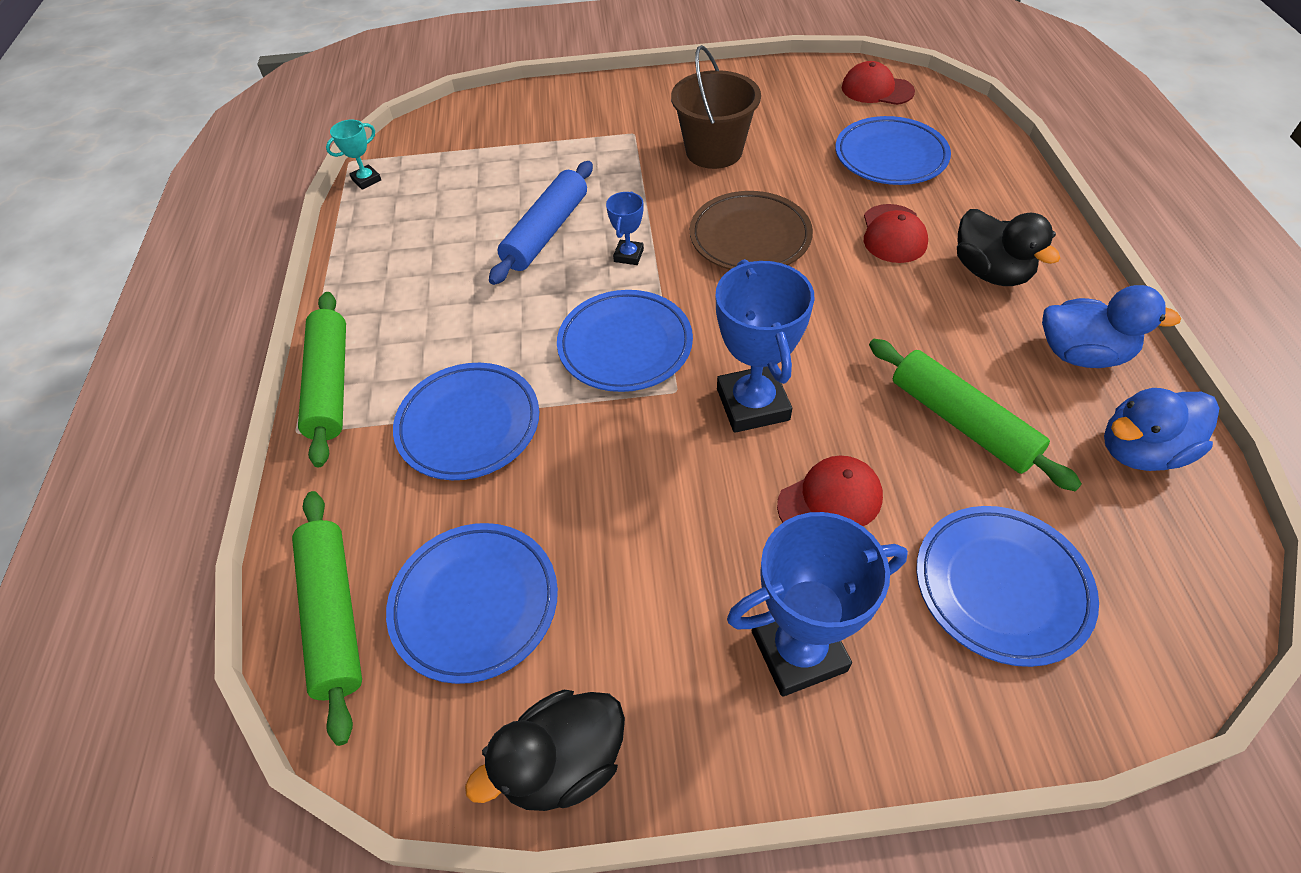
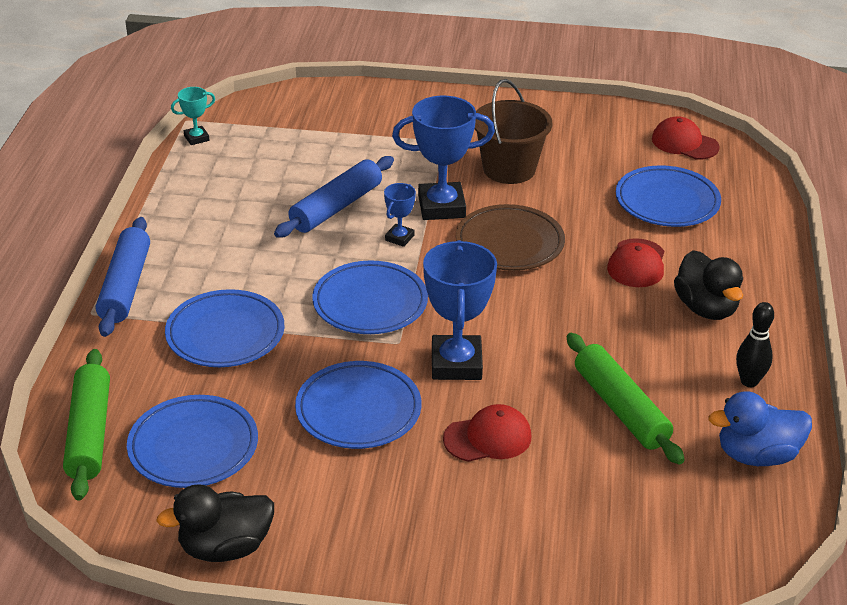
camera: 10 degrees right, 15 degrees down
green rolling pin [298,292,346,467] -> blue rolling pin [96,217,150,337]
blue trophy [727,512,908,697] -> blue trophy moved to [392,96,495,220]
blue plate [916,506,1099,667] -> blue plate moved to [295,361,421,449]
blue duck [1042,285,1181,368] -> black bowling pin [736,302,774,387]

